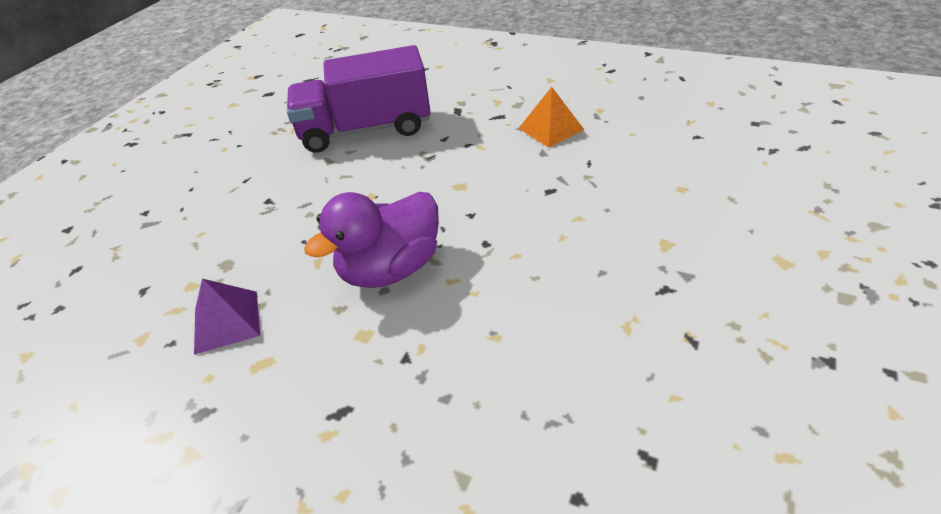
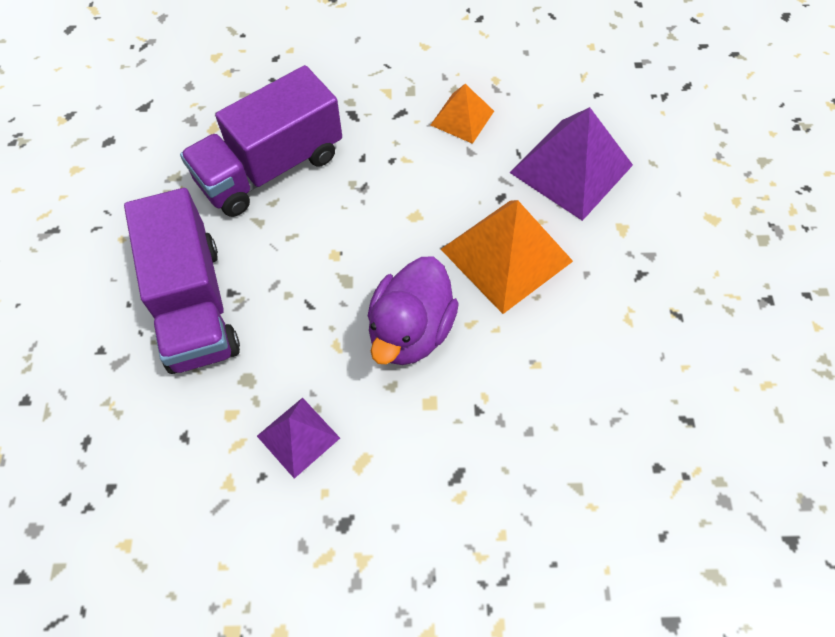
camera: 30 degrees left, 20 degrees up
none -> purple truck [124,188,240,374]
none -> orange pyramid [441,200,573,314]
none -> purple pyramid [510,107,633,221]

